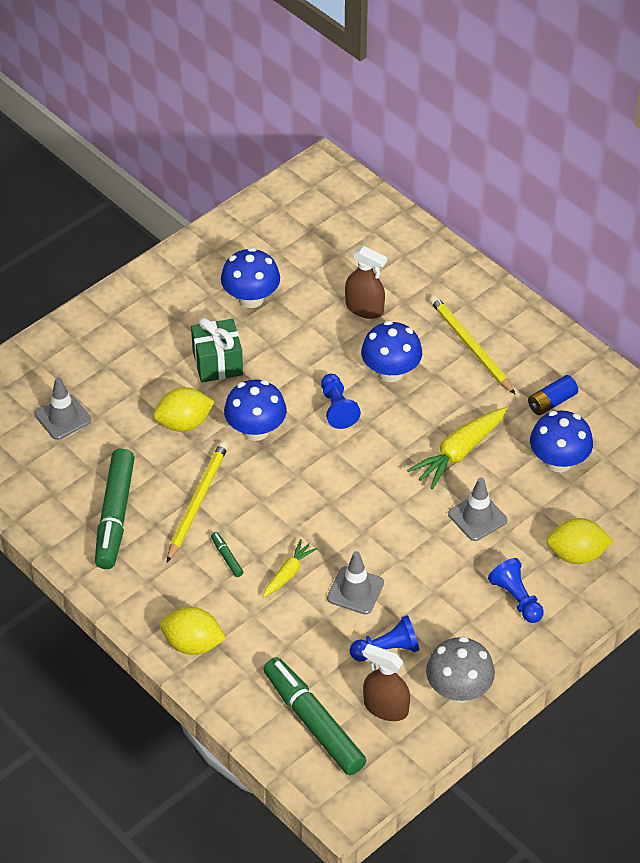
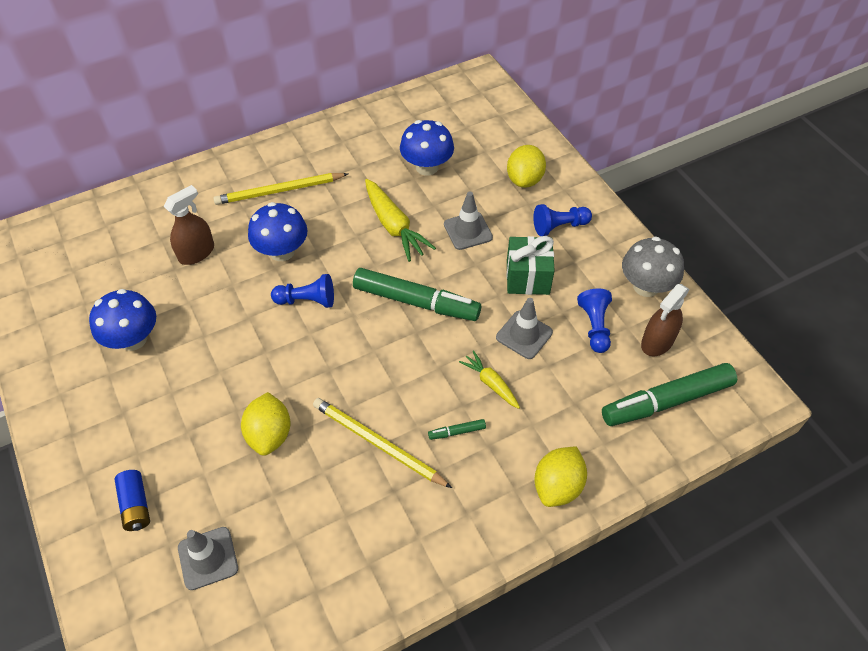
camera: 75 degrees left, 5 degrees up
green marker [95,449,135,569] -> green marker moved to [353,268,481,321]
green gift [191,317,243,383] -> green gift moved to [506,236,555,295]
blue mushroom [224,380,287,441] -> none
blue battery [528,375,578,415] -> blue battery moved to [114,470,150,531]

